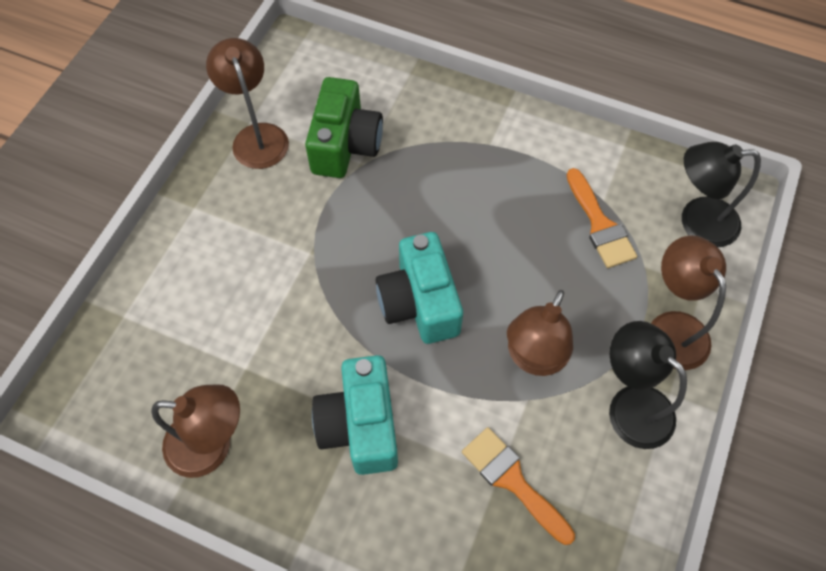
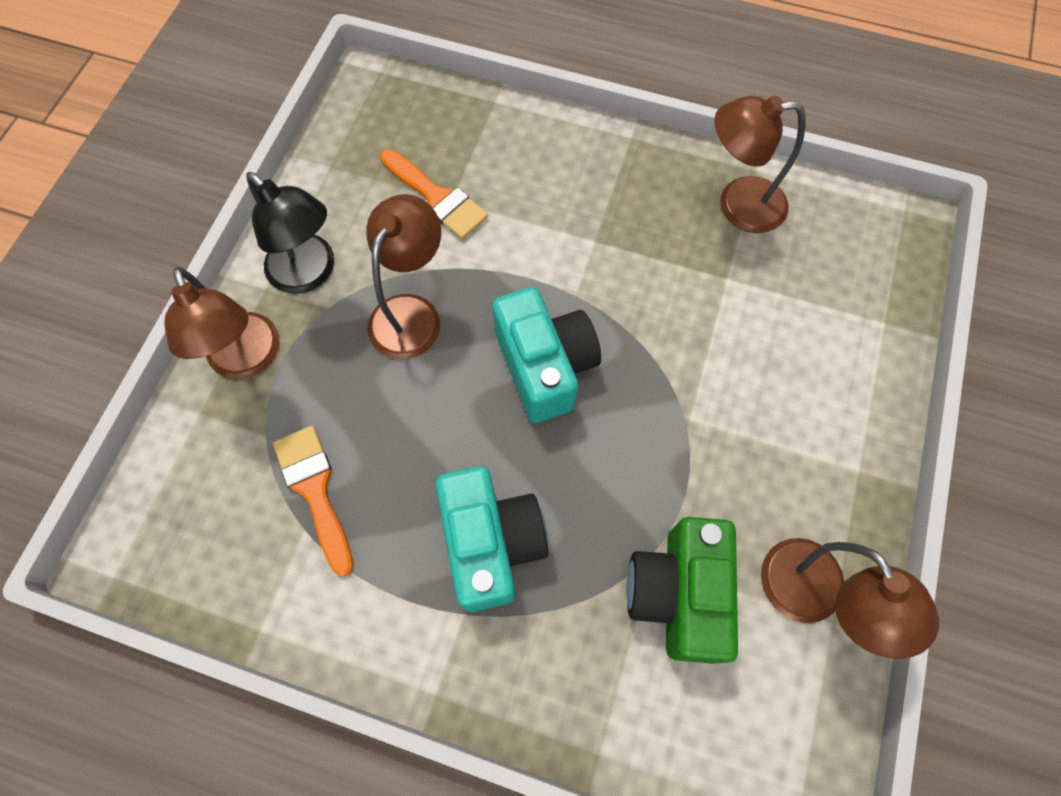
camera: 175 degrees right, 5 degrees up
turquoise camera [312,355,398,475] -> turquoise camera moved to [435,466,548,612]
black lamp [682,142,761,247] -> none

